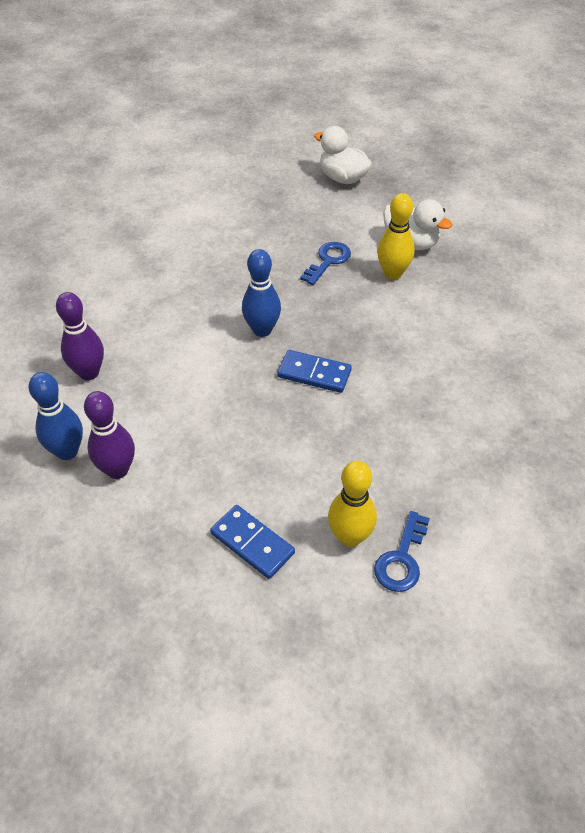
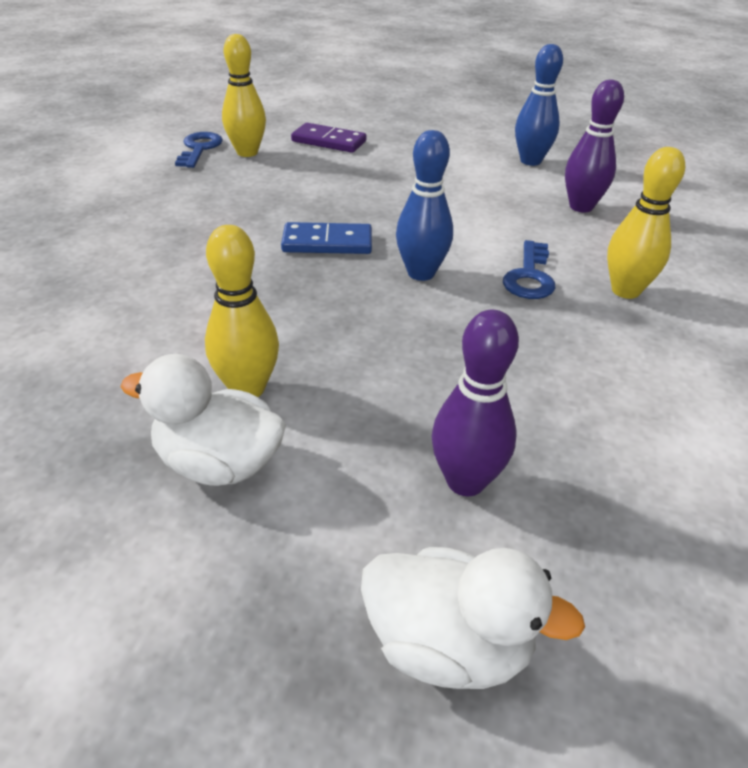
camera: 160 degrees right, 10 degrees down
purple bowling pin [84,391,135,479] -> purple bowling pin moved to [432,310,519,496]
blue domino [210,505,295,579] -> purple domino [291,123,366,153]
blue key [300,242,351,285] -> blue key moved to [503,240,555,299]
none -> yellow bowling pin [607,147,685,299]

